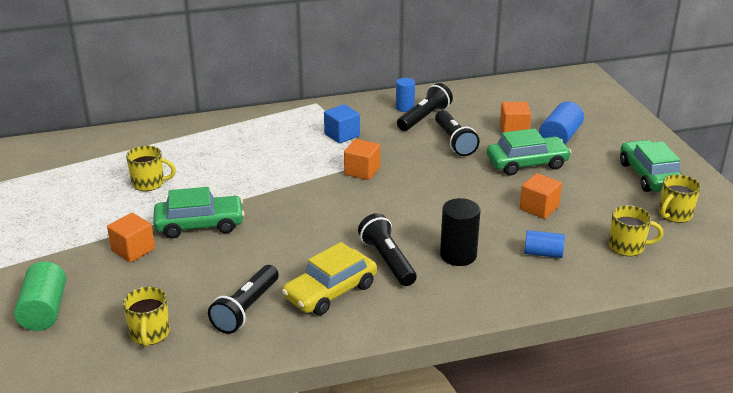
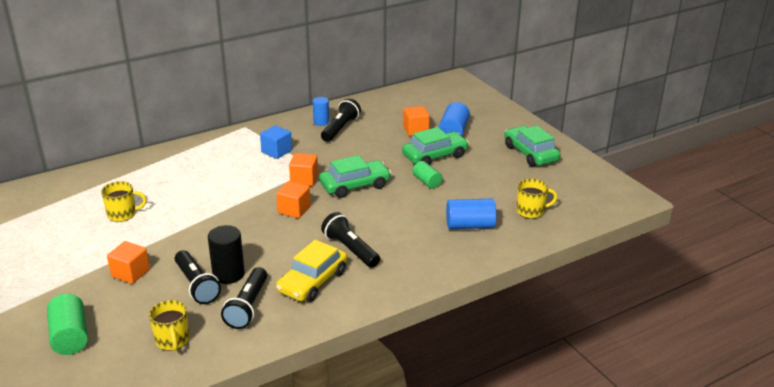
camera: 15 degrees left, 0 degrees up
green car [154,187,245,239] -> green car moved to [319,155,391,198]
black flashlight [435,110,480,156] -> black flashlight moved to [175,250,221,304]
black cylinder [440,198,480,266] -> black cylinder moved to [208,225,245,284]
orange cube [519,173,562,219] -> orange cube moved to [276,181,310,218]
blue cylinder [524,230,565,258] -> blue cylinder [446,199,496,229], size x1.53
yellow mug [659,174,701,223] -> none
none -> green cylinder [413,161,442,189]

